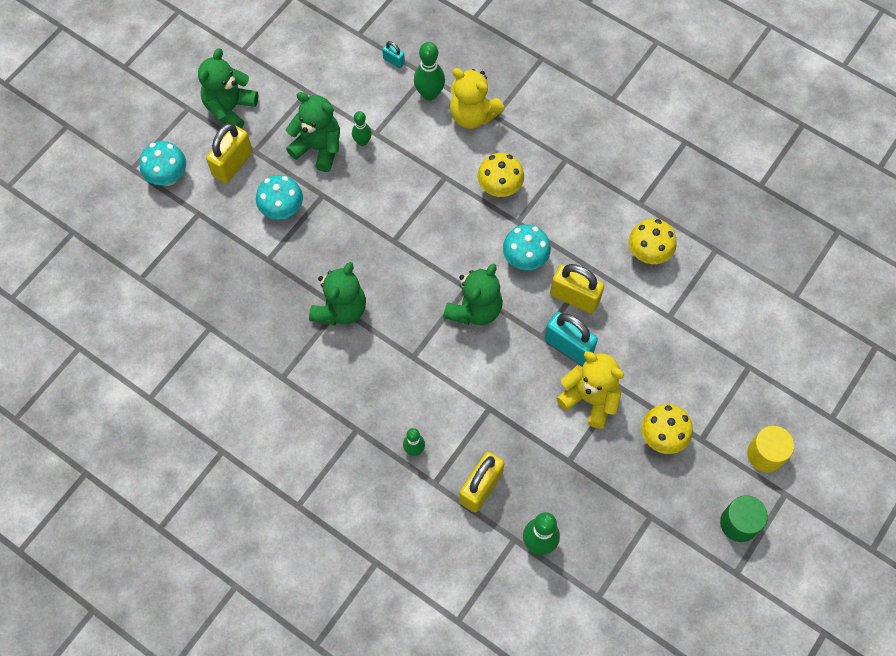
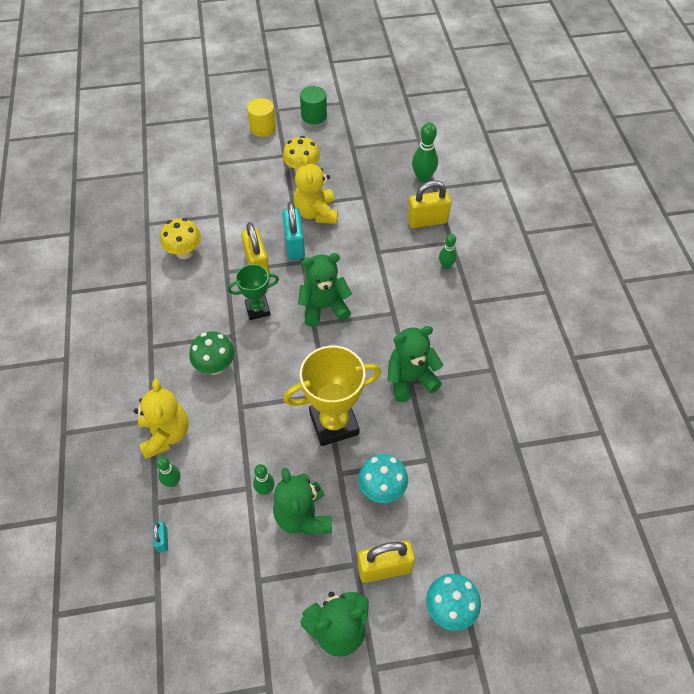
camera: 135 degrees left, 10 degrees down
green bowling pin [414,42,445,101] -> green bowling pin [156,456,180,487], size x0.62
yellow mushroom [478,153,524,197] -> green mushroom [189,332,235,374]
turquoise mushroom [503,224,551,270] -> green trophy [228,264,279,320]
none -> yellow trophy [283,346,381,446]

